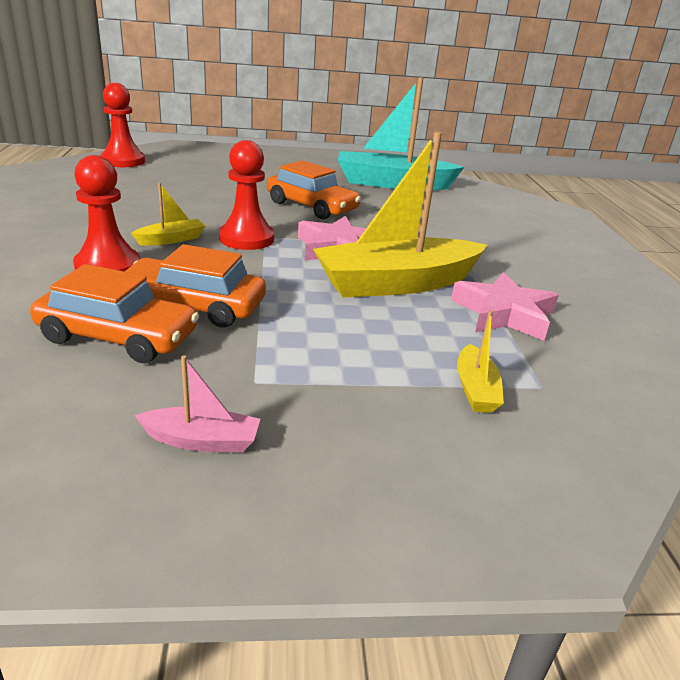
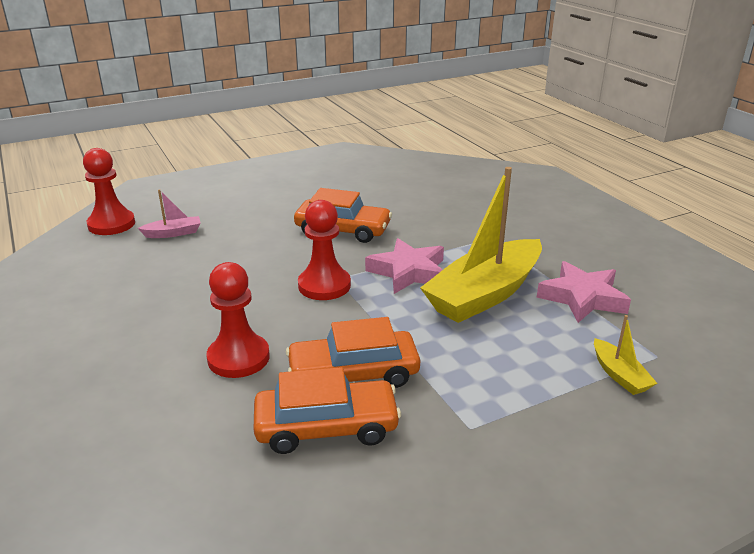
camera: 20 degrees left, 0 degrees up
yellow boat [131,183,206,246] -> none
pink boat [134,355,260,453] -> pink boat moved to [138,189,201,238]
turquoise boat [338,77,464,190] -> none

